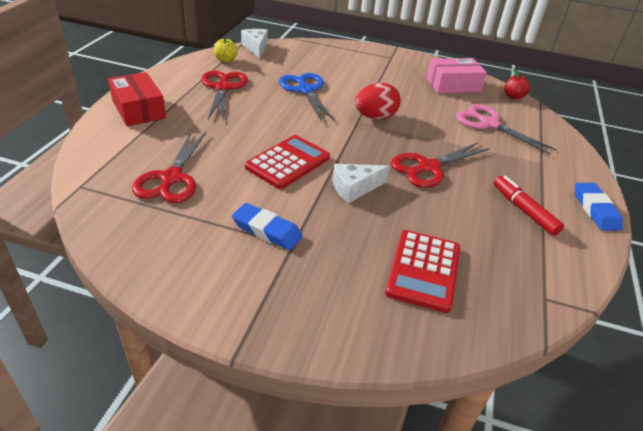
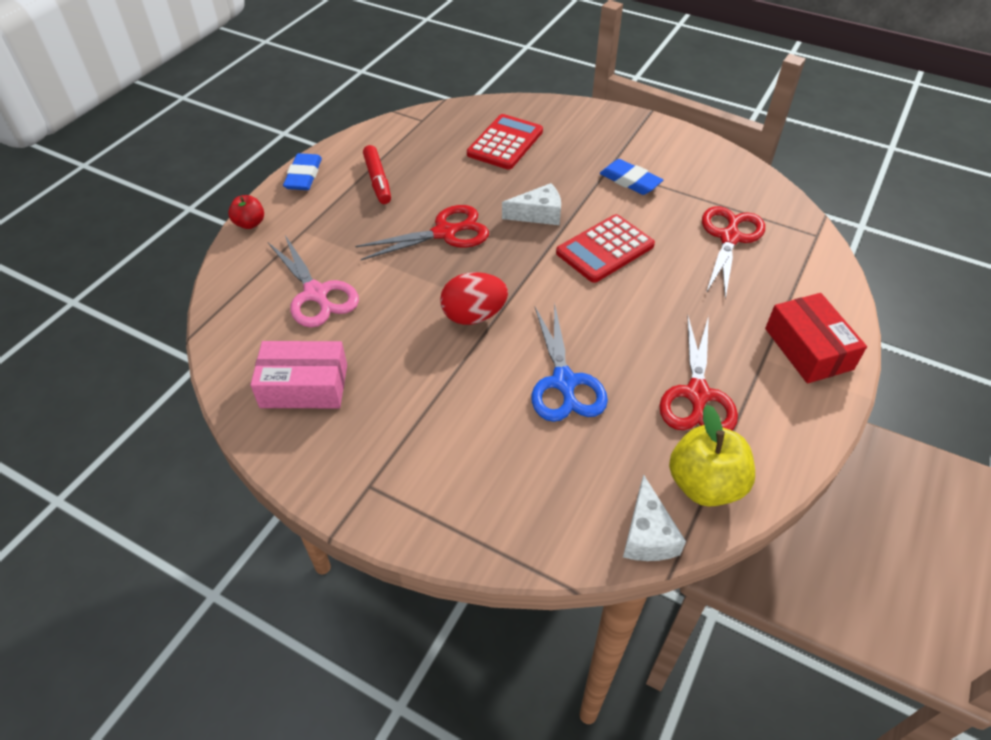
camera: 165 degrees left, 10 degrees up
yellow apple [214,37,238,62] -> yellow apple [669,404,755,507], size x1.79
red apple [504,69,530,99] -> red apple moved to [228,195,264,229]

